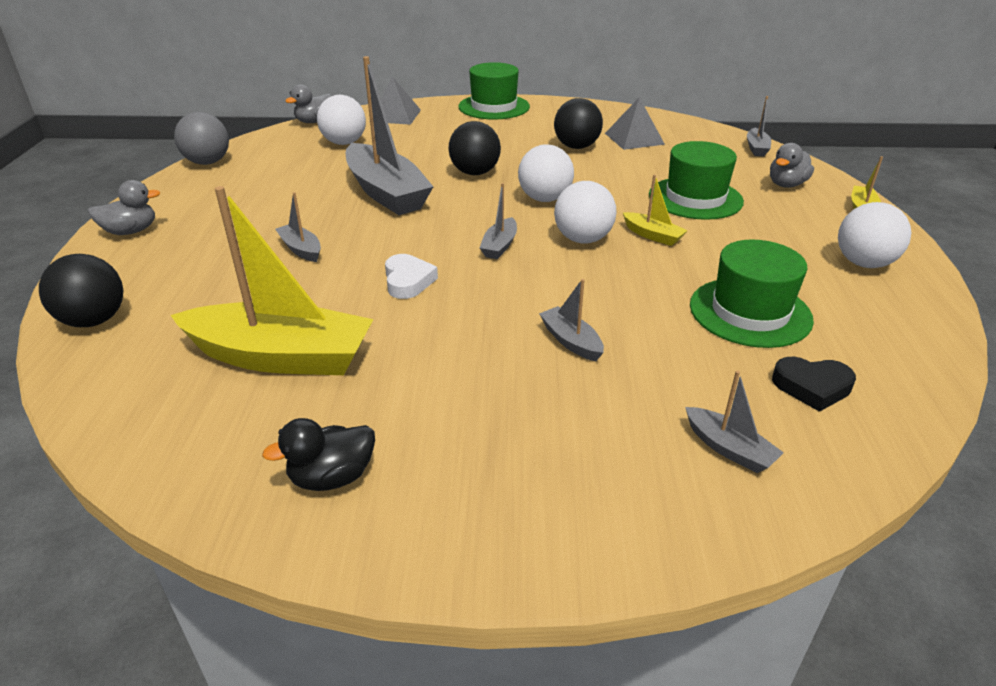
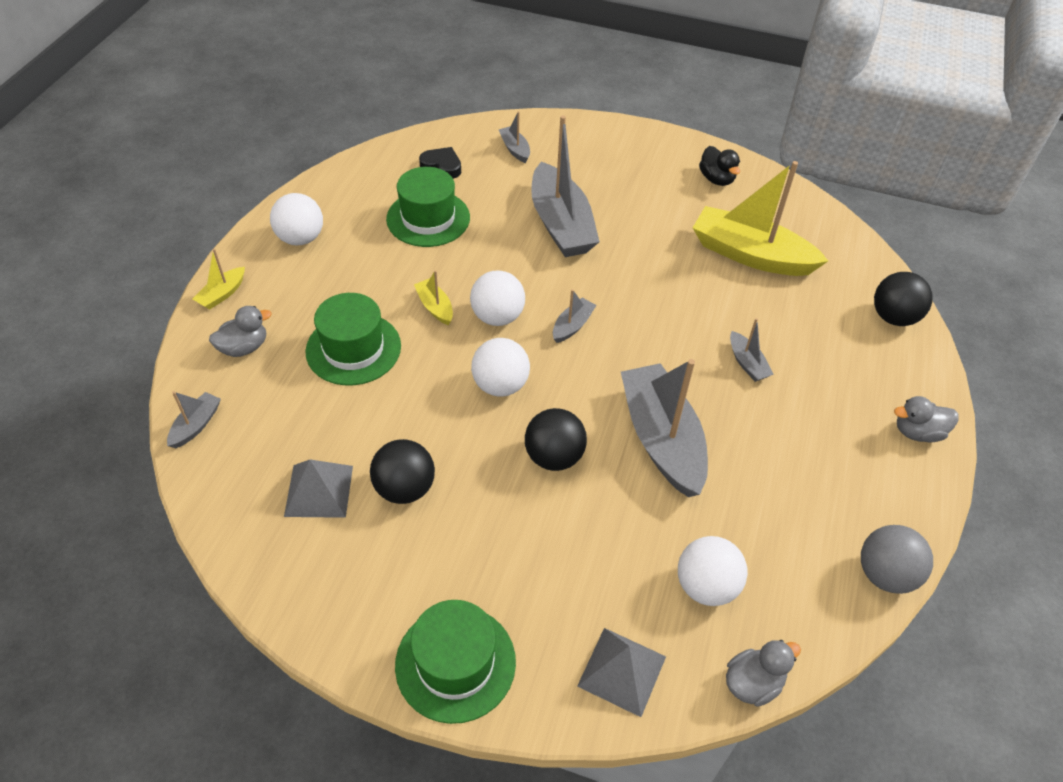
camera: 165 degrees left, 15 degrees up
black duck [262,418,375,491] -> black duck turned 75 degrees clockwise [699,146,740,186]
white heart [385,254,438,299] -> none
grey boat [539,279,604,361] -> grey boat [531,115,600,257], size x2.26

